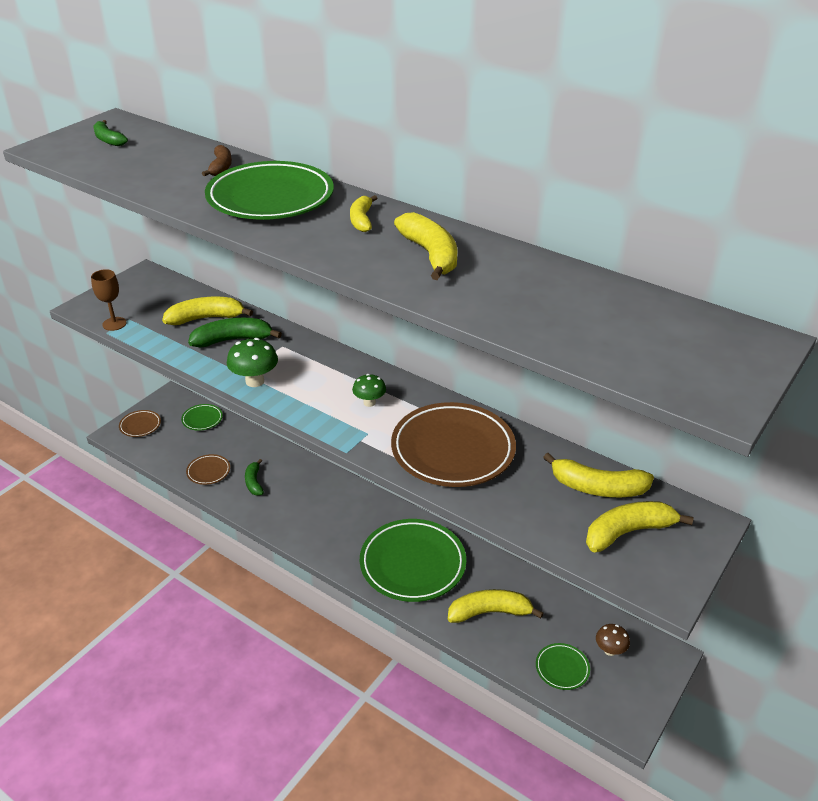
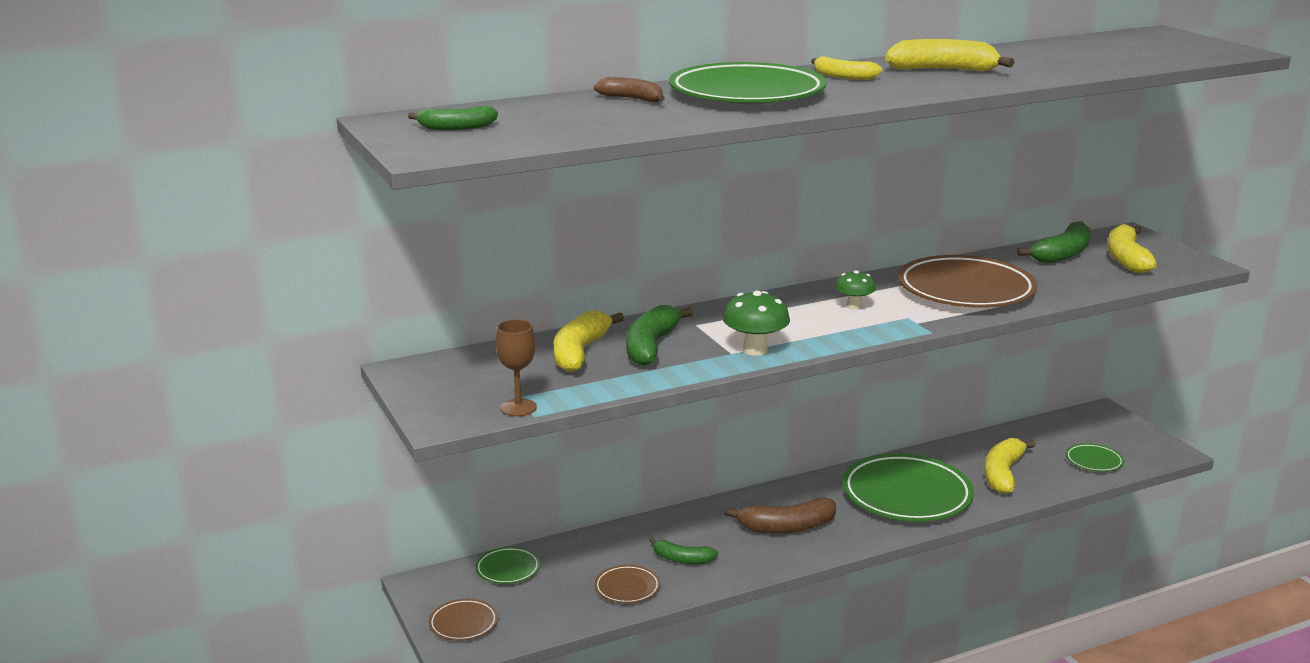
camera: 60 degrees left, 15 degrees down
yellow banana [543,453,654,497] -> green banana [1017,221,1091,263]
brown mushroom [596,624,630,656] -> none
none -> brown banana [724,497,836,533]

